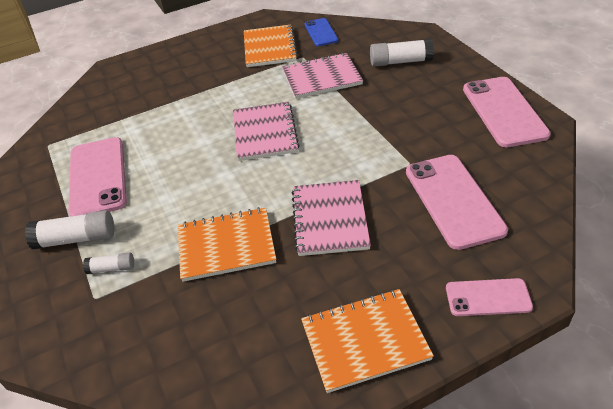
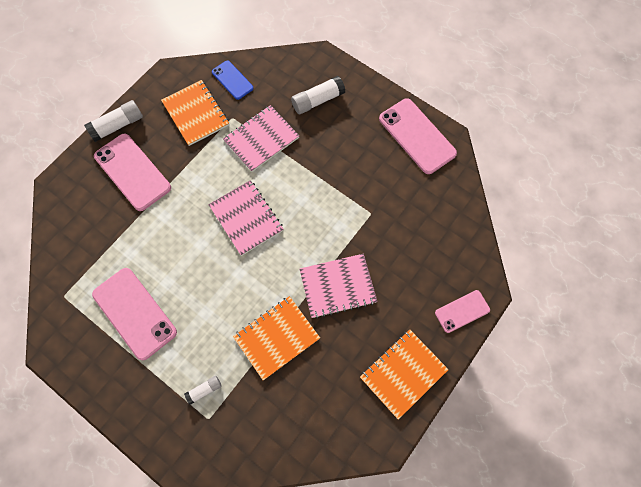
camera: 30 degrees left, 25 degrees up
white glue stick [25,210,114,249] -> white glue stick moved to [84,100,143,142]
pink notebook [292,180,371,256] -> pink notebook turned 75 degrees counterclockwise [300,254,378,319]
pink phone [406,155,508,250] -> pink phone moved to [94,134,171,211]

